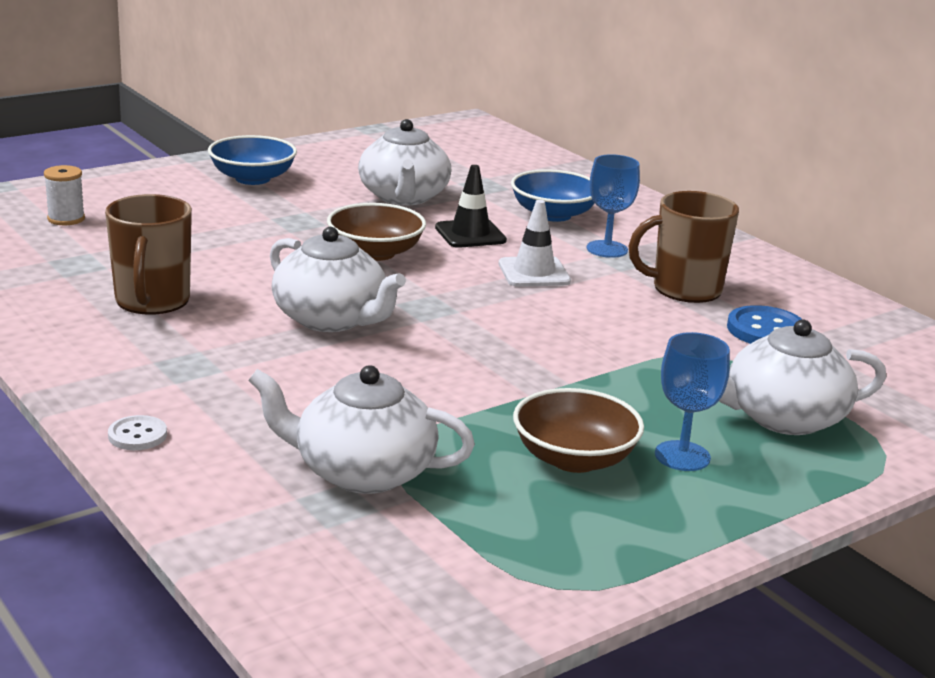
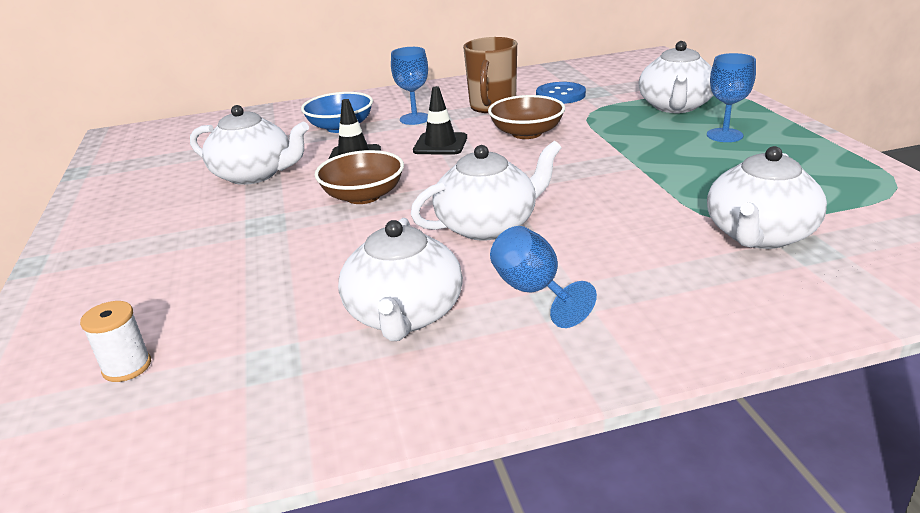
camera: 65 degrees left, 5 degrees up
brown mug [105,194,192,315] -> white teapot [338,218,463,341]
white button [108,415,167,450] -> none
blue bowl [208,135,297,185] -> none
white traffic cone [499,200,571,287] -> black traffic cone [413,86,467,155]
brown bowl [513,388,644,473] -> brown bowl moved to [488,95,565,139]
none -> blue goblet [490,226,597,328]

